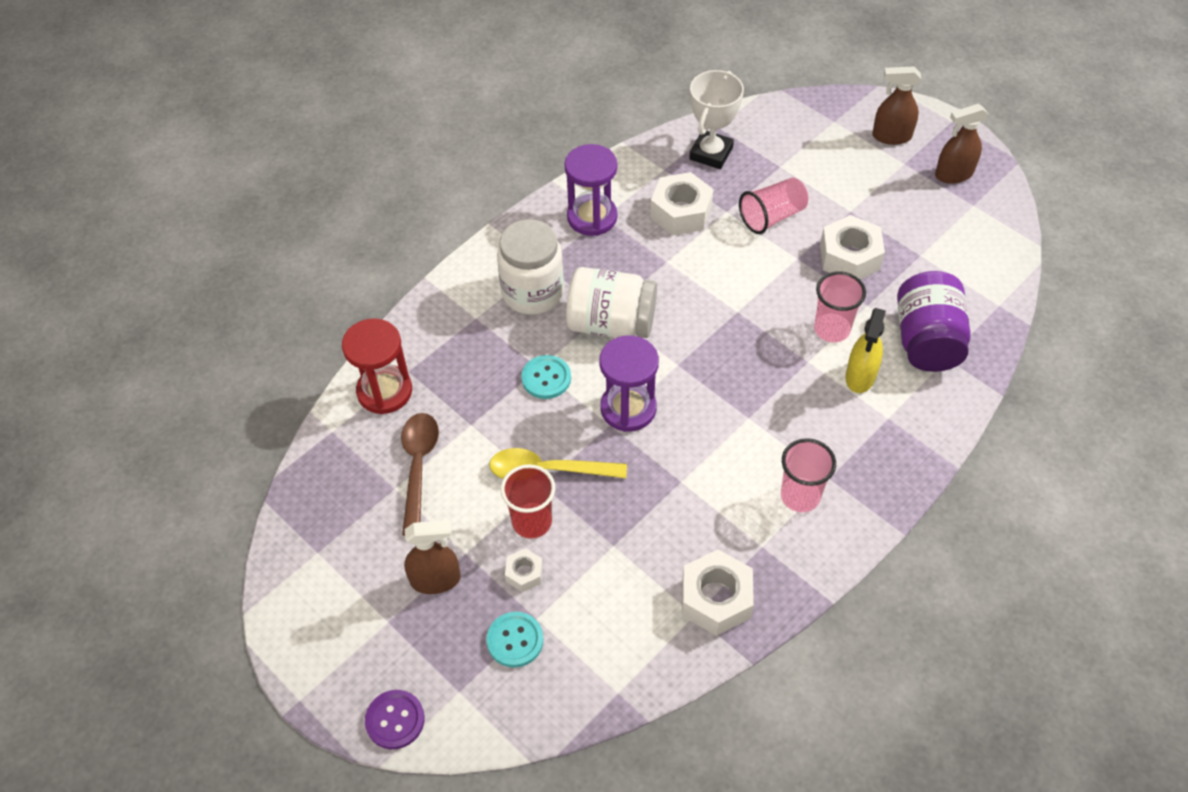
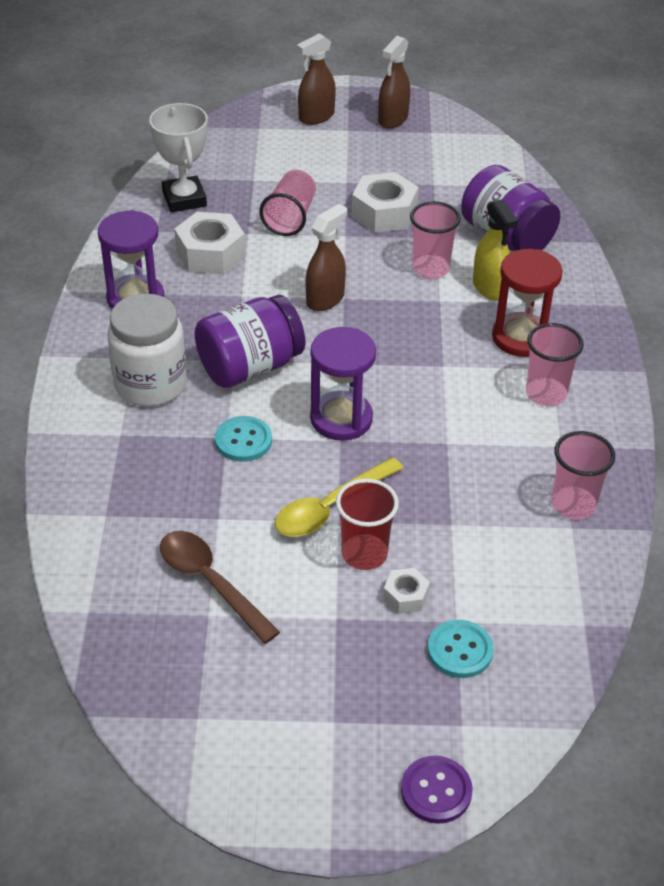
camera: 45 degrees left, 10 degrees down
red hourglass [342,318,412,414] -> red hourglass moved to [492,249,563,357]
brown spray bottle [404,520,461,594] -> brown spray bottle moved to [306,204,347,311]
white jar [566,267,657,338] -> purple jar [195,295,305,388]
white nut [682,549,754,636] -> pink cup [552,431,615,520]

